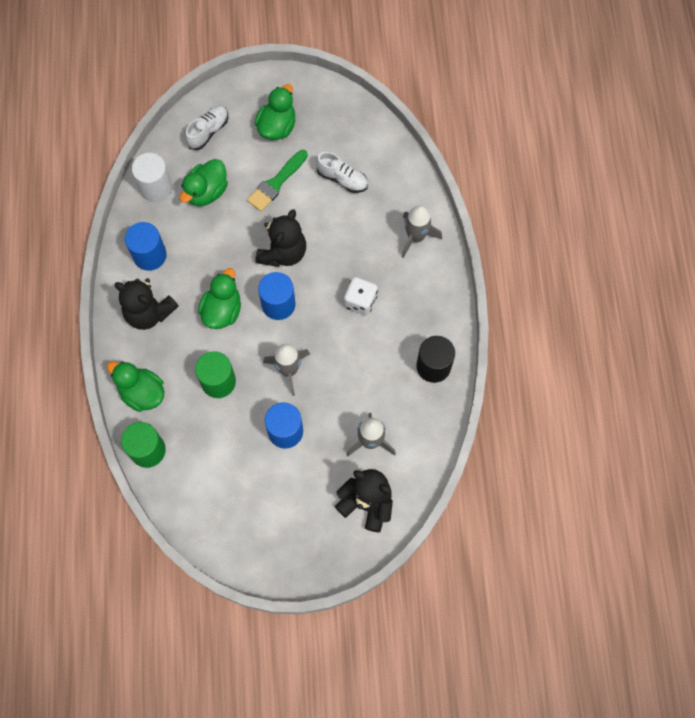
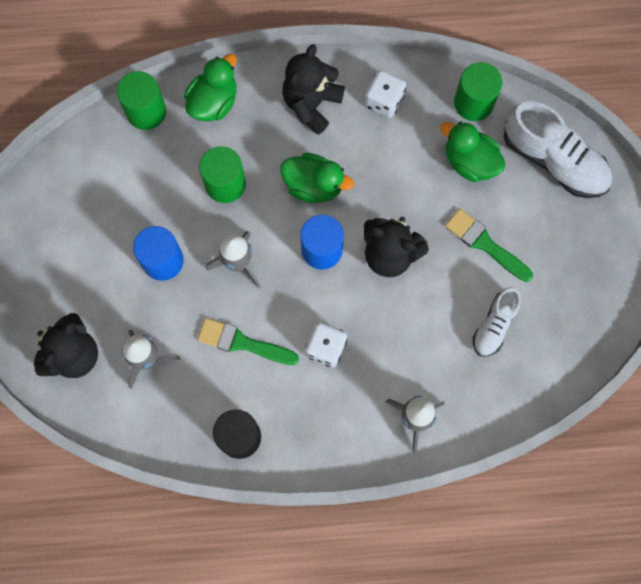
camera: 90 degrees right, 5 degrees up
blue cylinder [125,222,167,271] -> white dice [365,70,406,118]
white cylinder [132,153,172,202] -> green cylinder [454,62,502,121]
white shoe [185,105,228,150] -> white shoe [504,101,612,198], size x1.72
green duck [255,84,296,140] -> none
none -> green brush [197,318,299,365]

